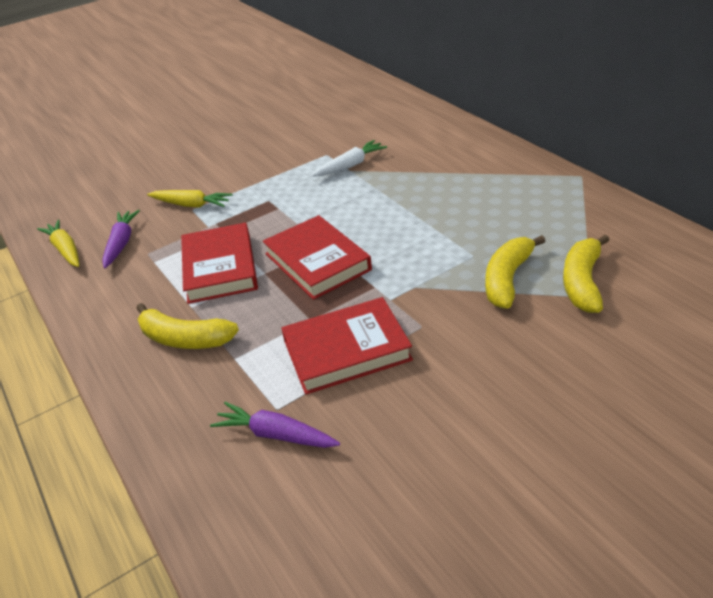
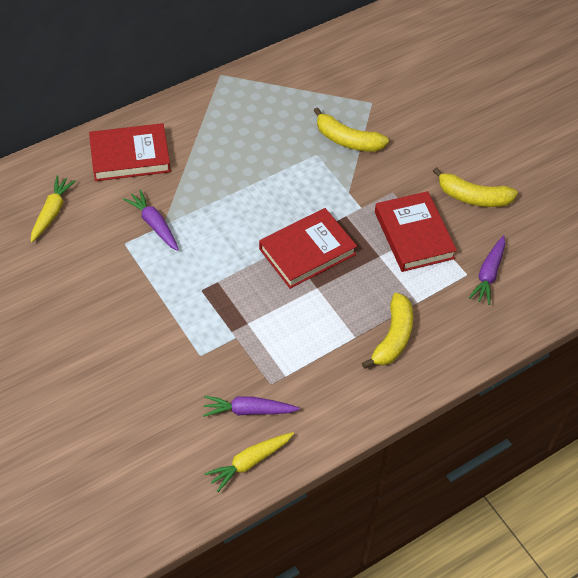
camera: 95 degrees left, 15 degrees up
yellow carrot [147,190,232,208] -> yellow carrot moved to [31,176,76,242]
red book [181,223,258,304] -> red book moved to [89,123,171,181]
white carrot [312,140,387,177] -> purple carrot [123,190,179,251]
yellow banana [563,235,609,313] -> yellow banana moved to [433,167,518,207]

